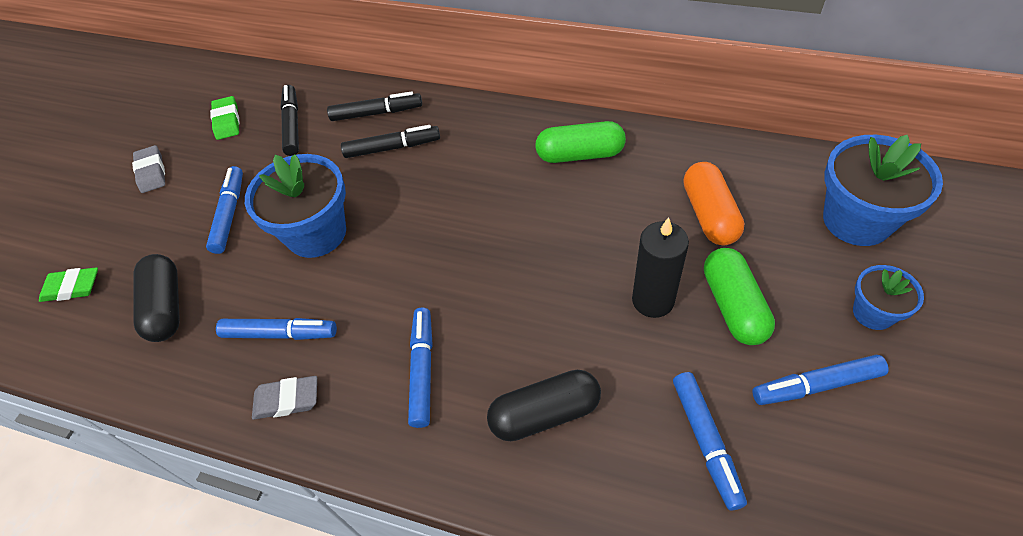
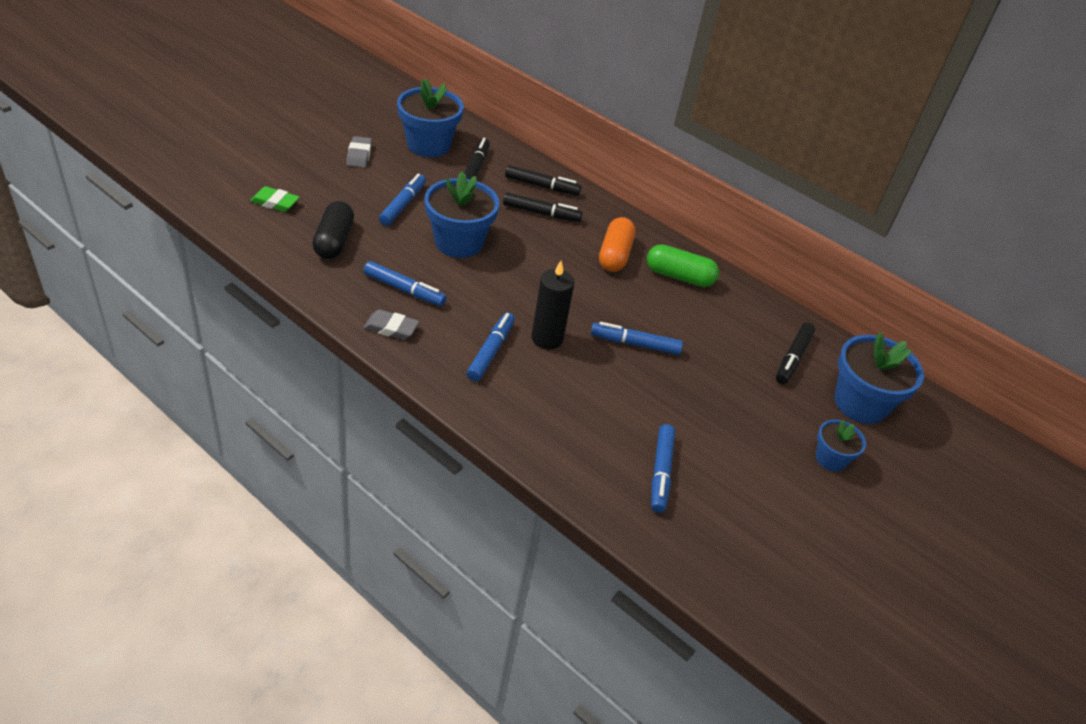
camera: 10 degrees right, 10 degrees down
green eraser [210,96,240,140] -> blue flower pot [397,78,464,157]
black capsule [487,370,601,441] -> none
black candle [632,217,689,318] -> black candle moved to [531,261,574,349]
orange capsule [684,162,745,246] -> orange capsule moved to [599,217,636,272]
green capsule [704,248,775,345] -> none
blue marker [752,355,888,405] -> blue marker moved to [591,322,683,355]
none -> black marker [776,323,815,384]

